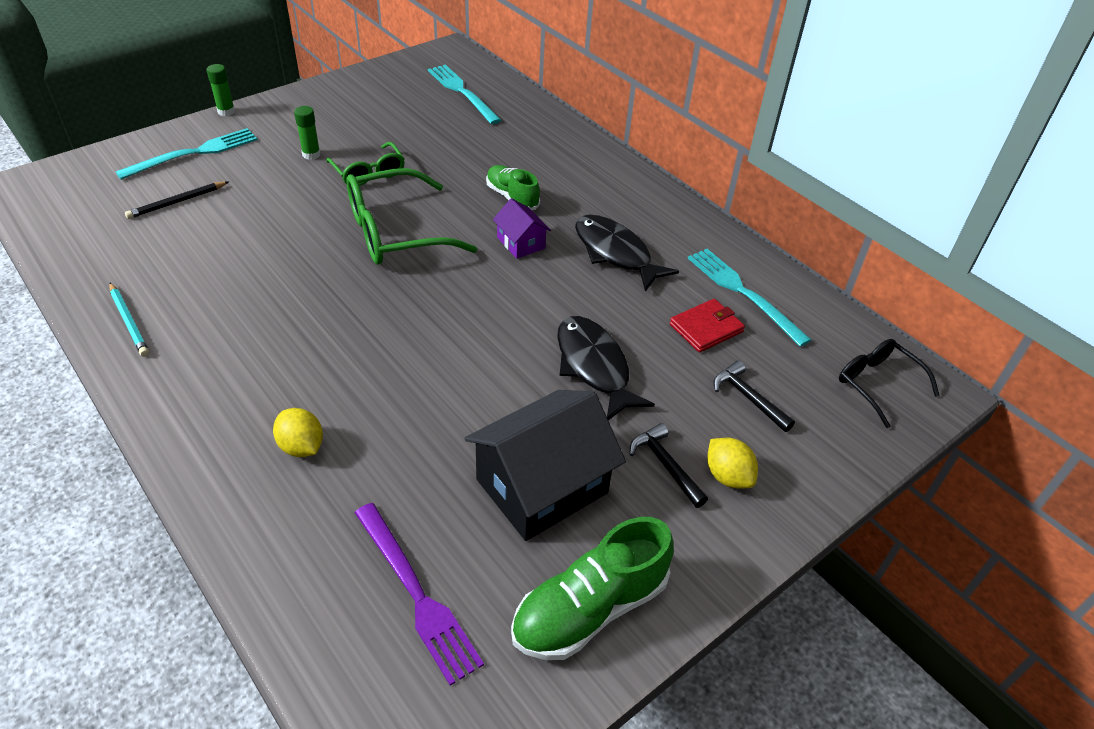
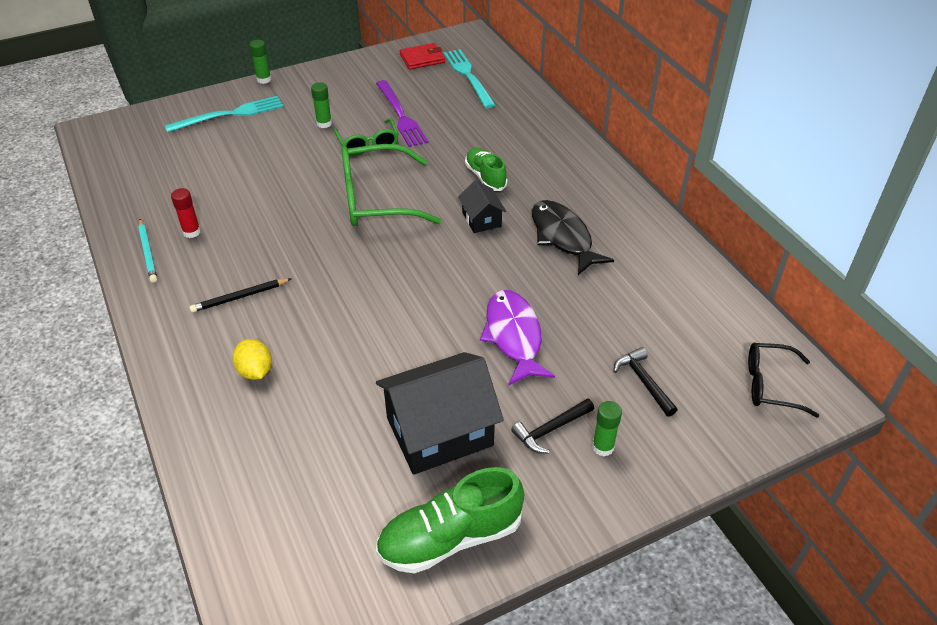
camera: 15 degrees right, 0 degrees up
black pencil [125,181,229,219] -> black pencil moved to [189,278,292,313]
purple fork [354,503,484,686] -> purple fork moved to [376,80,428,147]
purple house [493,198,551,259] -> black house [458,180,506,233]
black fish [557,316,655,420] -> purple fish [480,290,555,386]
black hammer [630,423,708,508] -> black hammer turned 105 degrees counterclockwise [511,398,594,454]
red wallet [670,299,745,352] -> red wallet moved to [400,43,445,70]
turquoise fork [688,249,811,347] -> none
yellow lemon [707,438,758,489] -> green glue stick [592,401,622,457]
black glasses [839,339,940,428] -> black glasses turned 60 degrees counterclockwise [748,342,819,418]
none -> red glue stick [171,188,201,238]

